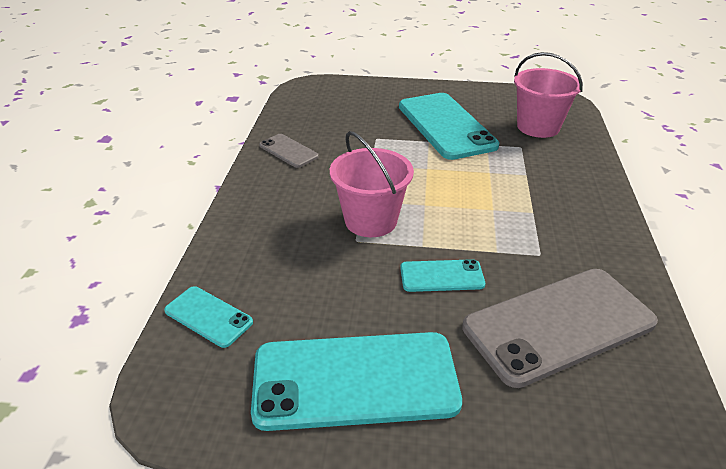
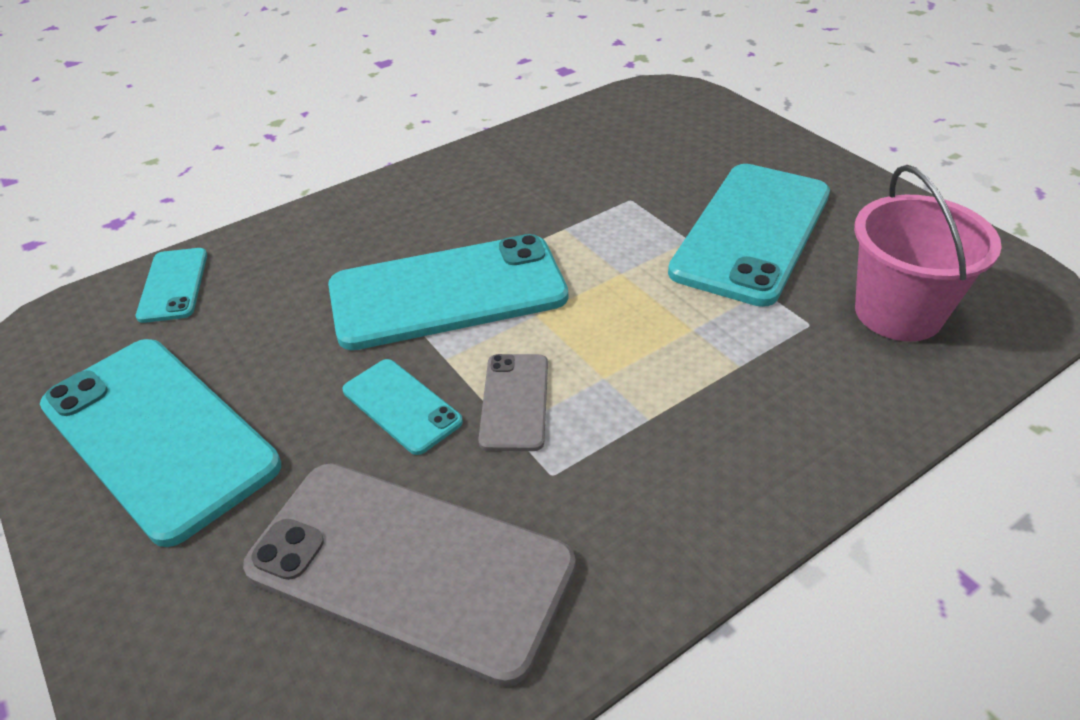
camera: 50 degrees right, 5 degrees up
grey phone [259,134,319,168] -> grey phone moved to [478,354,548,451]
pink bucket [330,131,414,237] -> turquoise phone [328,234,568,350]

